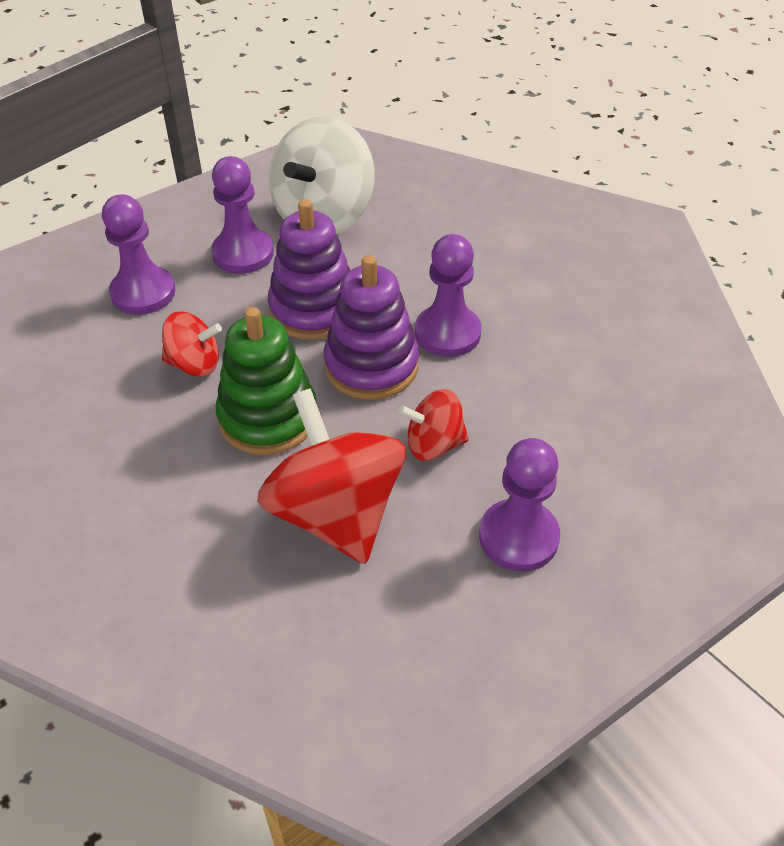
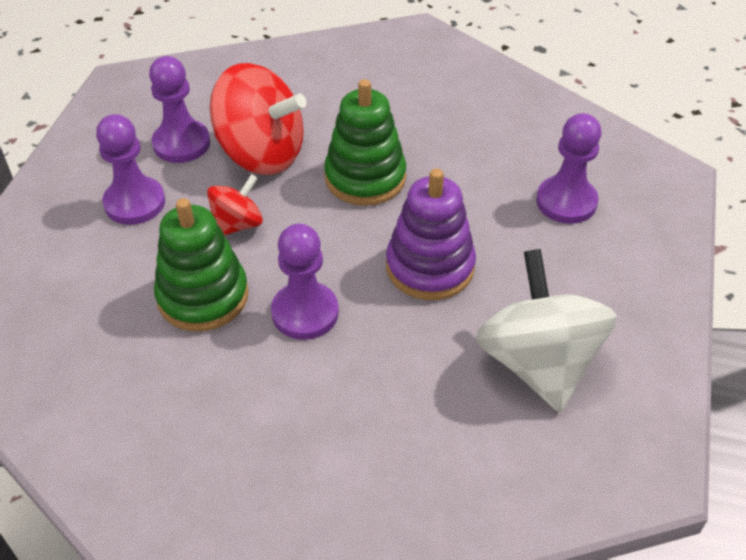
camera: 140 degrees right, 0 degrees up
red spinning top [162,312,222,377] -> none
purple pawn [211,156,274,274] -> purple pawn moved to [149,56,210,163]
purple stacking toy [323,255,419,400] -> none
none -> green stacking toy [154,198,248,331]

